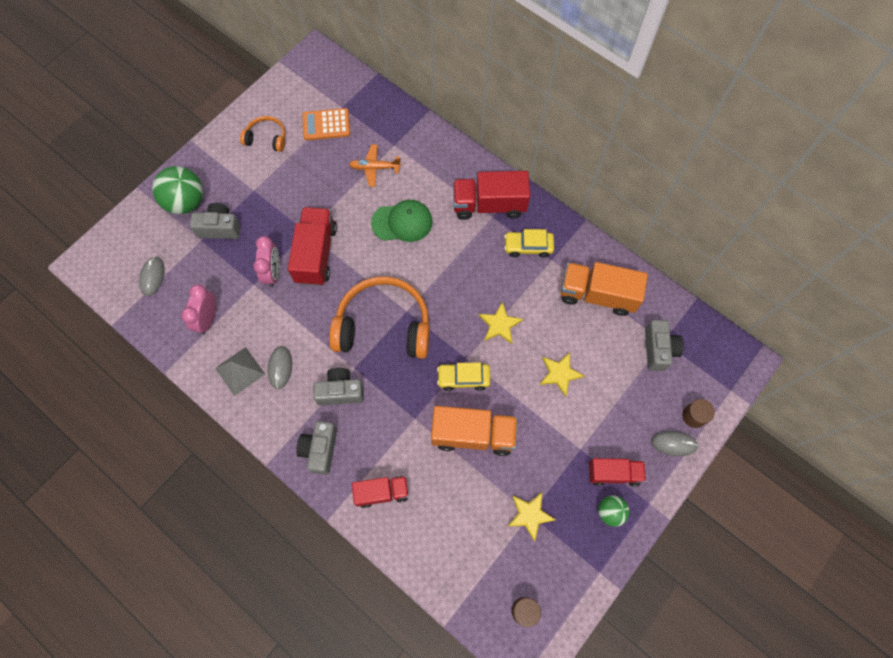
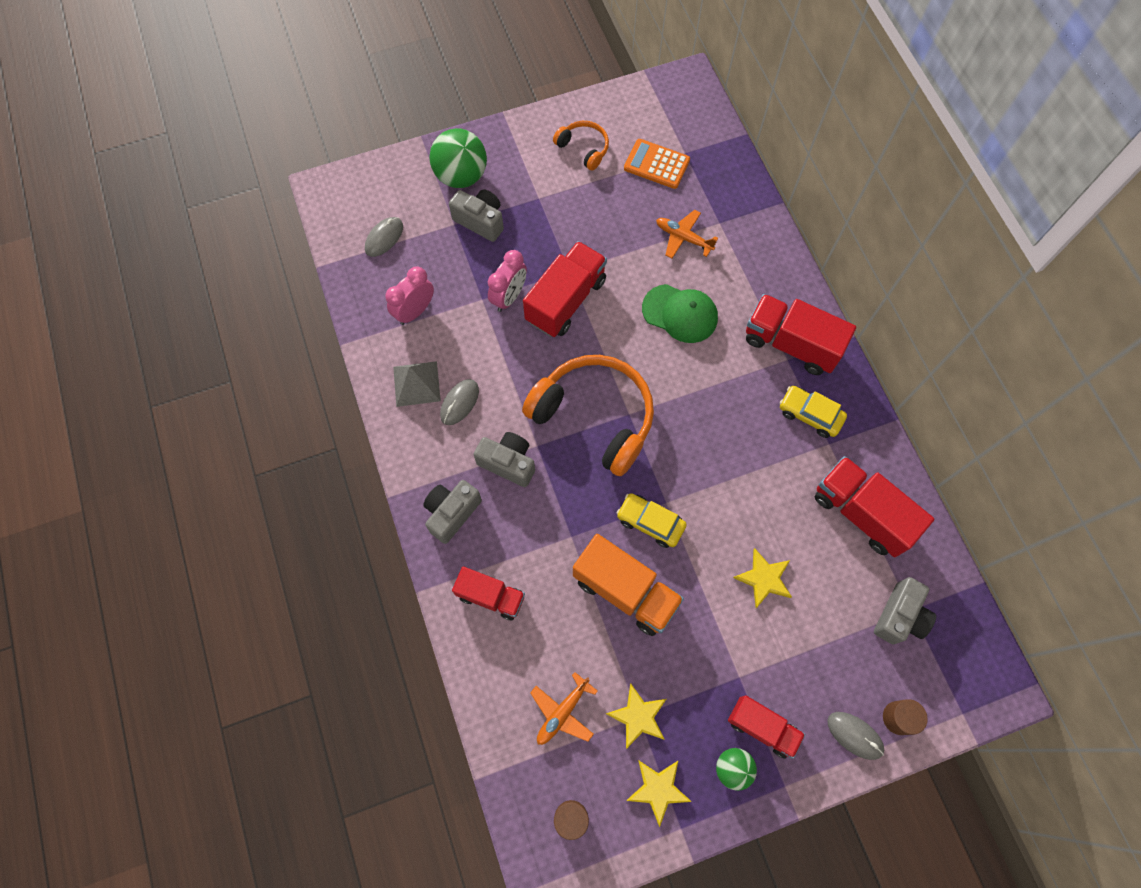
camera: 30 degrees right, 0 degrees up
yellow star [479,301,523,344] -> yellow star moved to [626,760,692,827]
orange truck [561,262,648,316] -> red truck [815,456,934,557]
none -> orange plane [530,672,598,745]

